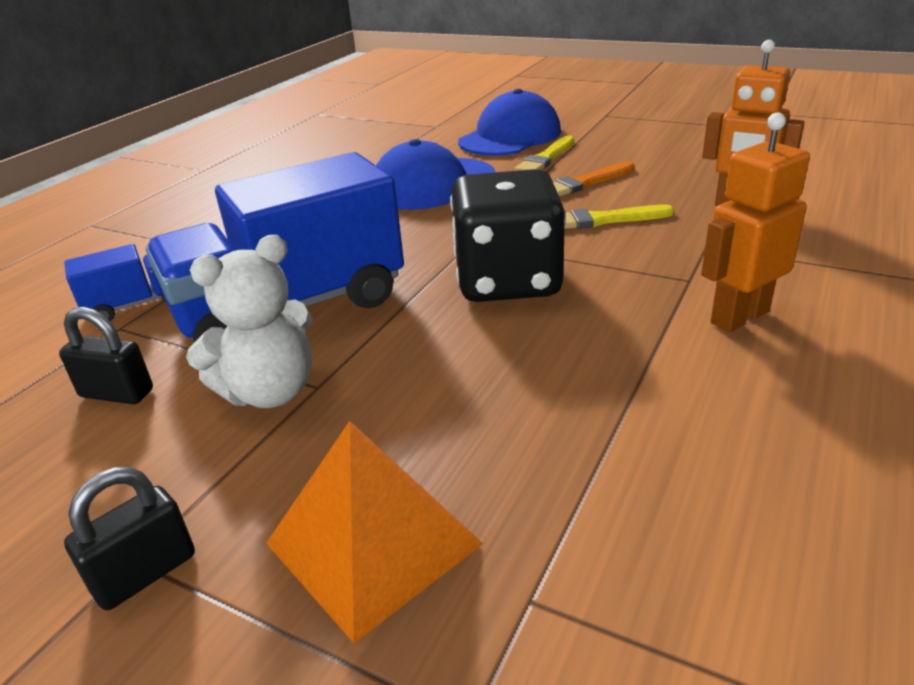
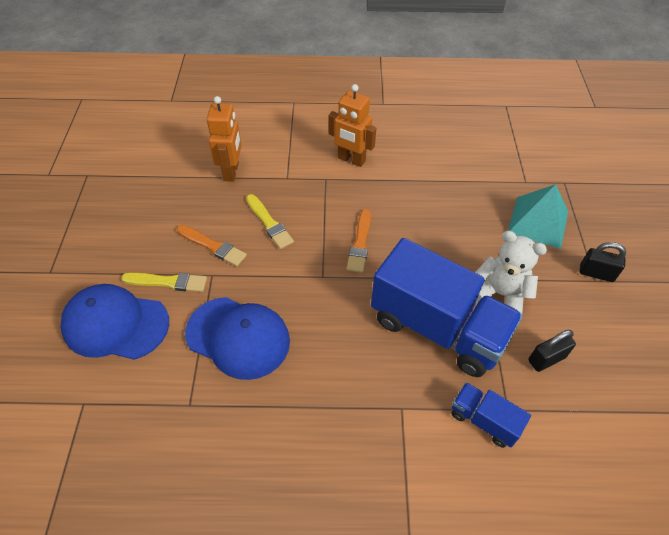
camera: 120 degrees left, 20 degrees up
black padlock [59,307,153,404] -> black padlock turned 75 degrees clockwise [528,330,576,372]
orange pyramid [266,421,483,643] -> turquoise pyramid [508,184,568,249]
black dice [450,169,566,302] -> orange brush [347,209,371,273]

